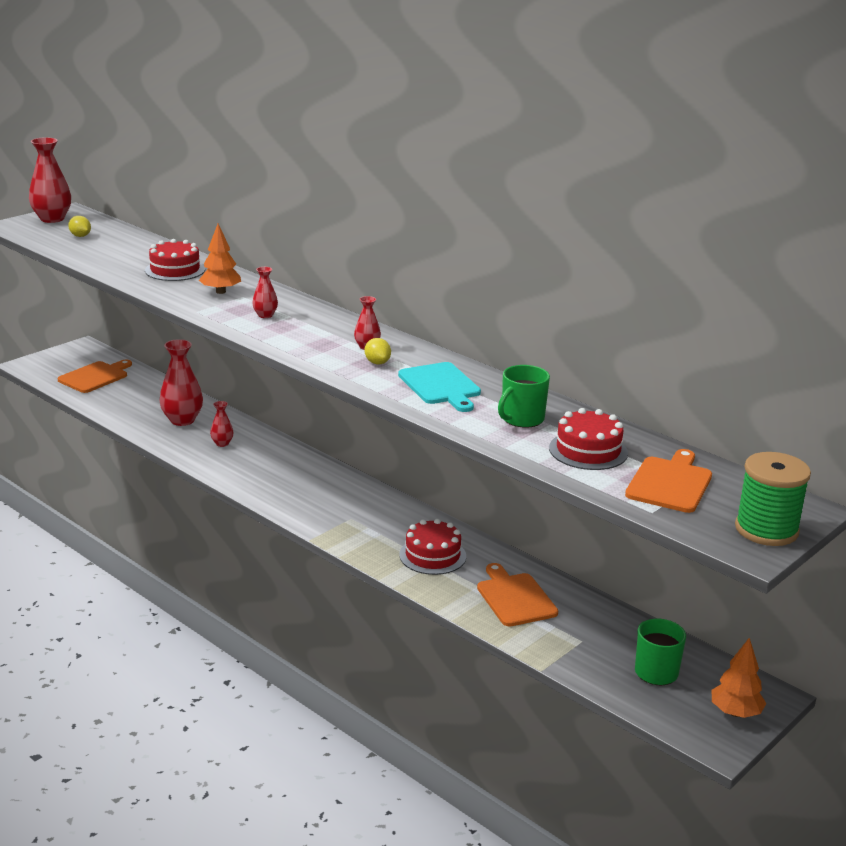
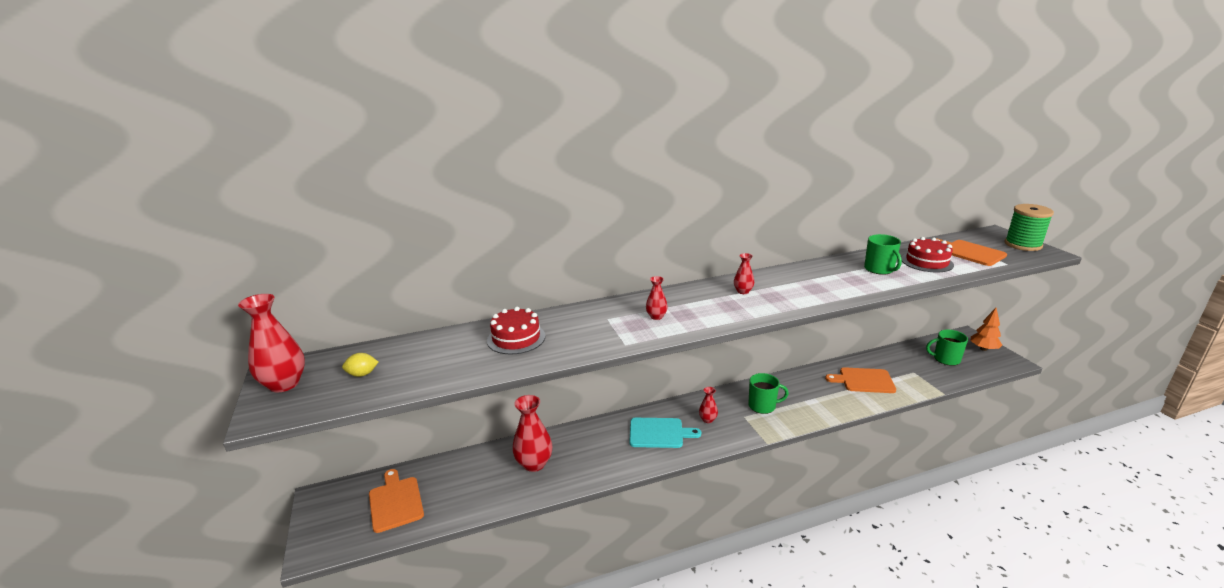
camera: 60 degrees left, 0 degrees up
orange tree [199,224,241,294] -> none
red vase [210,401,233,447] -> red vase moved to [699,387,718,423]
yellow lemon [365,338,391,364] -> none
turquoise cutting board [398,362,481,412] -> turquoise cutting board moved to [629,418,701,448]
red cake [399,519,466,575] -> none
none -> green mug [748,373,789,414]

